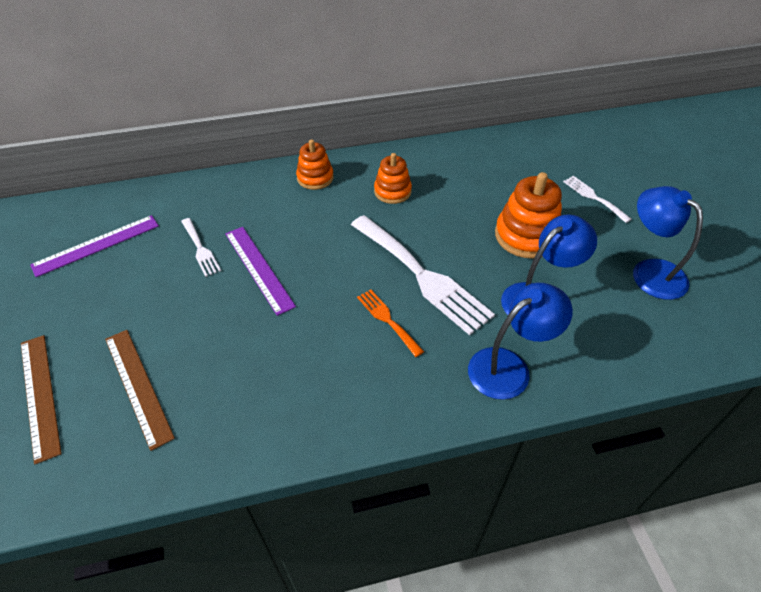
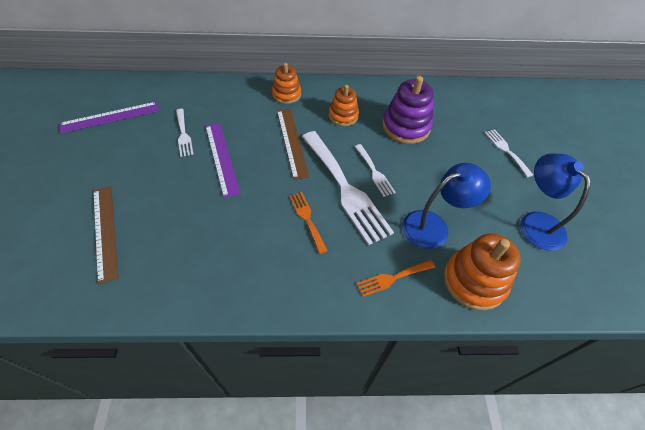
camera: 10 degrees right, 5 degrees up
brown ruler [21,335,62,464] -> brown ruler moved to [277,109,309,180]
blue lamp [468,283,573,400] -> orange fork [357,260,435,297]
orange stacking toy [495,172,562,258] -> orange stacking toy moved to [444,234,521,311]
none -> white fork [355,144,396,197]
none -> purple stacking toy [382,76,433,144]

